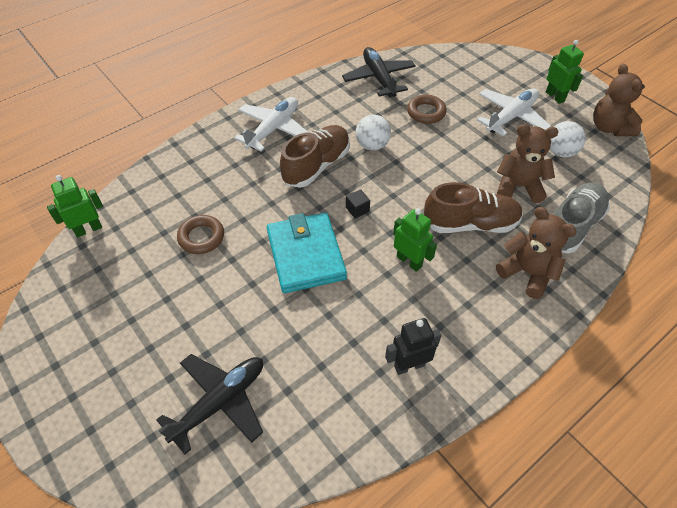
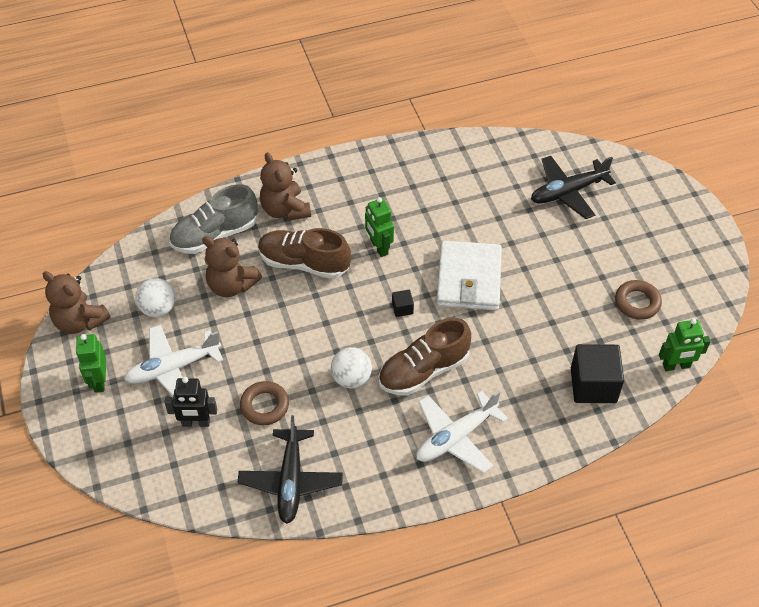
camera: 160 degrees left, 0 degrees up
brown ring [177,215,224,254] -> brown ring moved to [615,280,662,320]
turquoise wallet [267,213,347,293] -> white wallet [437,241,502,311]
black robot [385,318,442,375] -> black robot moved to [165,377,217,427]
brown teddy bear [593,64,645,136] -> brown teddy bear turned 120 degrees clockwise [43,271,111,334]
none -> black cube [571,344,624,403]

